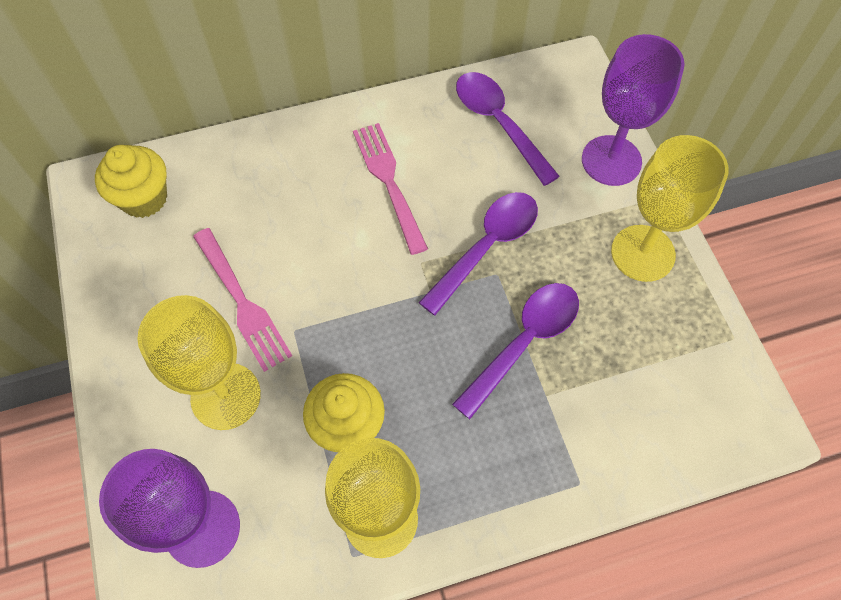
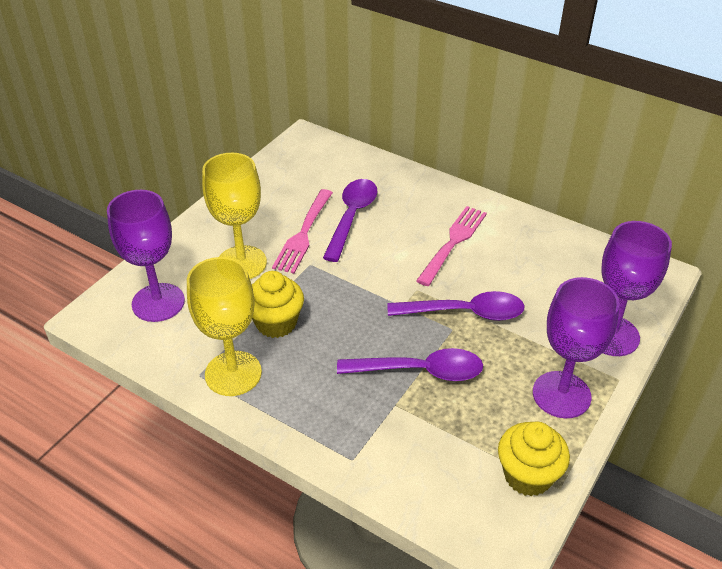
camera: 50 degrees right, 20 degrees down
yellow cupcake [95,145,167,218] -> yellow cupcake moved to [498,422,570,496]
purple spoon [456,72,560,186] -> purple spoon moved to [323,179,378,262]
yellow goblet [611,135,728,282] -> purple goblet [533,277,620,418]

